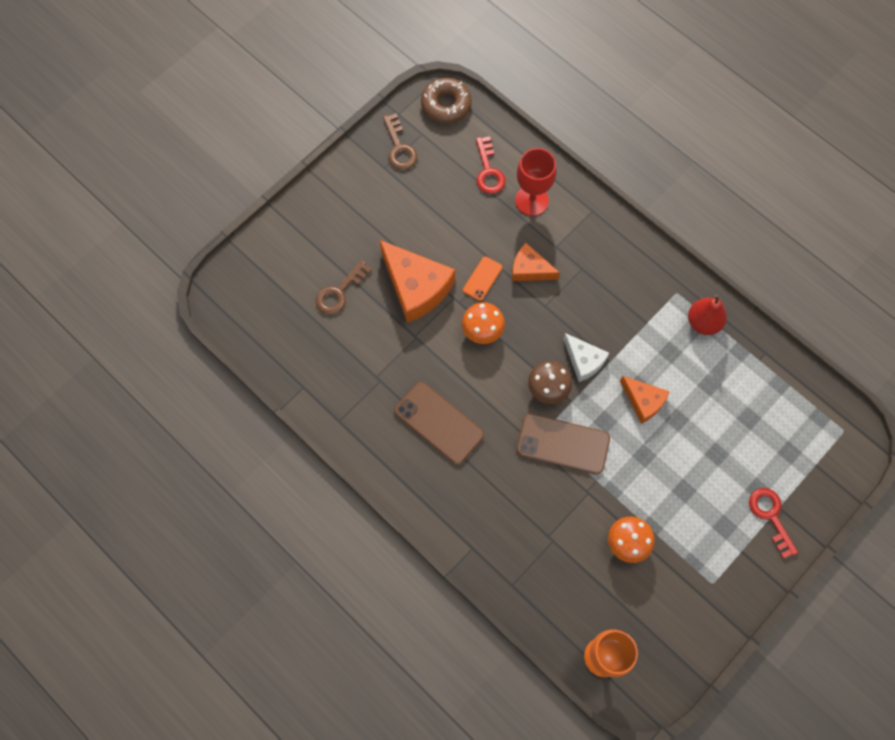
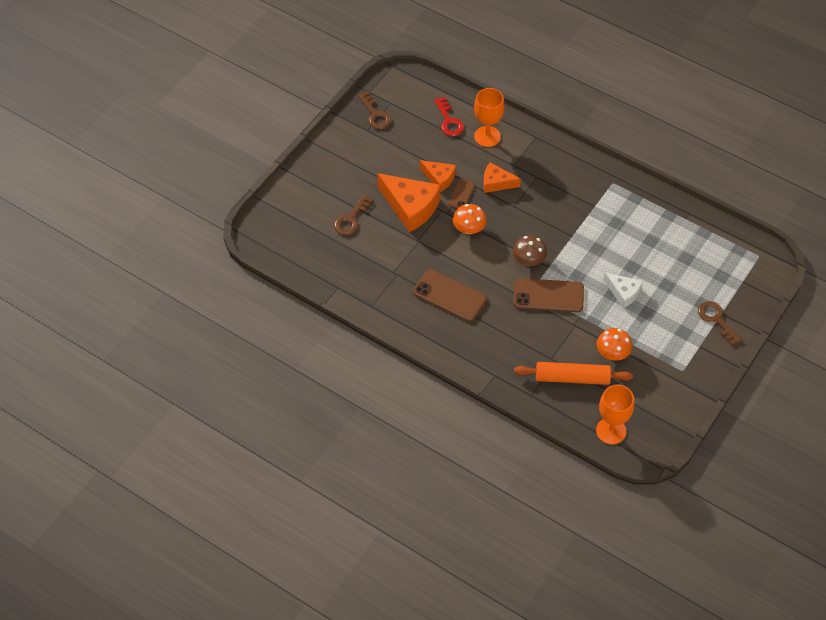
camera: 10 degrees left, 15 degrees down
brown donut [421,77,472,124] -> none
orange phone [463,257,502,301] -> brown phone [448,179,475,209]
red goblet [515,148,556,216] -> orange goblet [474,88,505,147]
white cheese [563,333,609,382] -> white cheese moved to [604,272,643,308]
orange cheese [620,376,670,424] -> orange cheese moved to [420,160,456,192]
red pear [688,294,727,335] -> none
red key [749,488,798,558] -> brown key [698,301,742,346]
none -> orange rolling pin [514,362,633,385]

